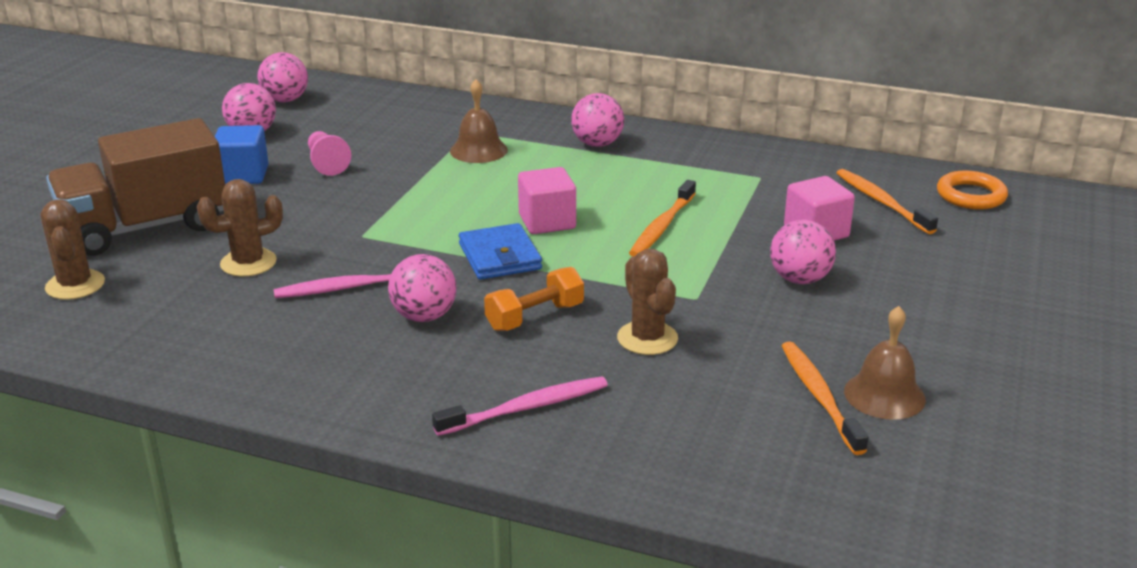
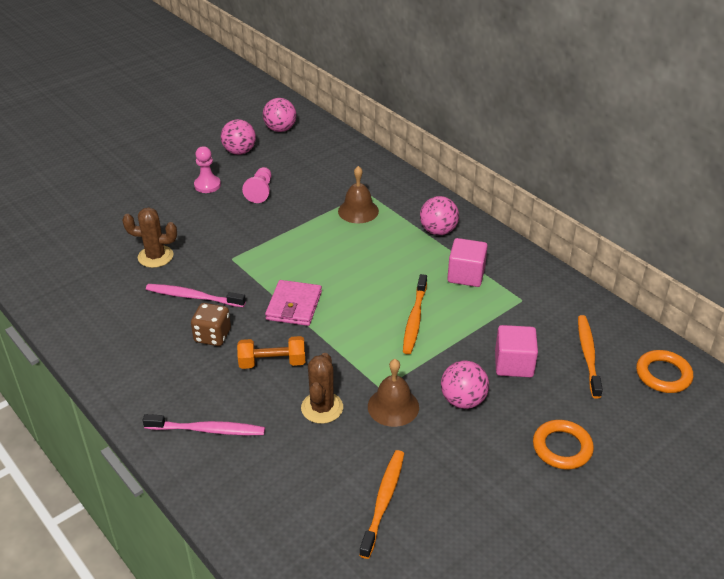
camera: 30 degrees right, 10 degrees up
brown cactus [41,199,105,300] -> none
brown truck [46,118,225,256] -> none
blue cube [215,125,268,185] -> pink pawn [194,146,221,193]
pink ball [388,254,456,322] -> brown dice [191,303,231,346]
blue wallet [459,223,542,280] -> pink wallet [265,280,322,326]
pink cube [518,167,576,234] -> pink cube moved to [447,238,488,287]
orange toothbrush [629,180,696,257] -> orange toothbrush turned 45 degrees counterclockwise [403,274,427,354]
brown bell [844,306,926,420] -> brown bell moved to [368,359,419,427]
none -> orange ring [533,420,594,469]

